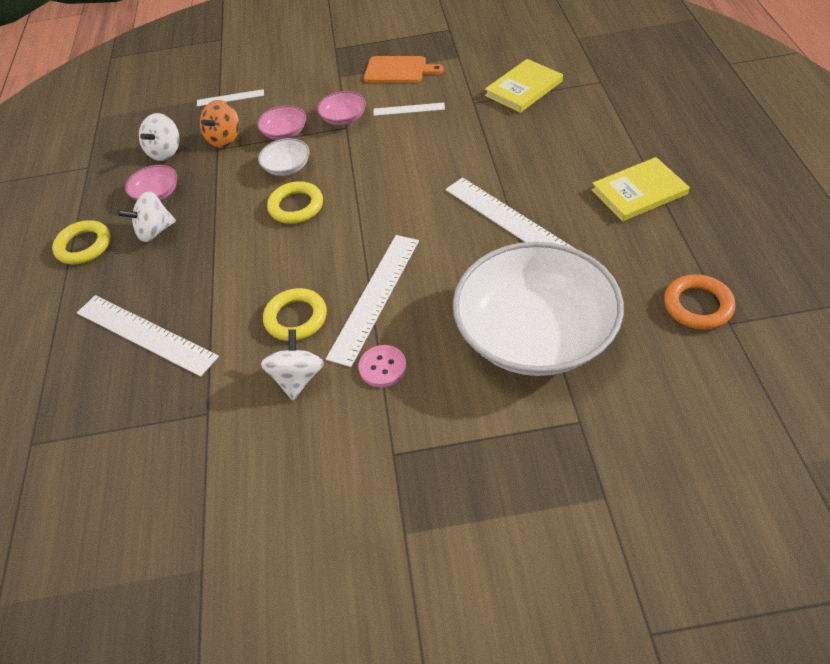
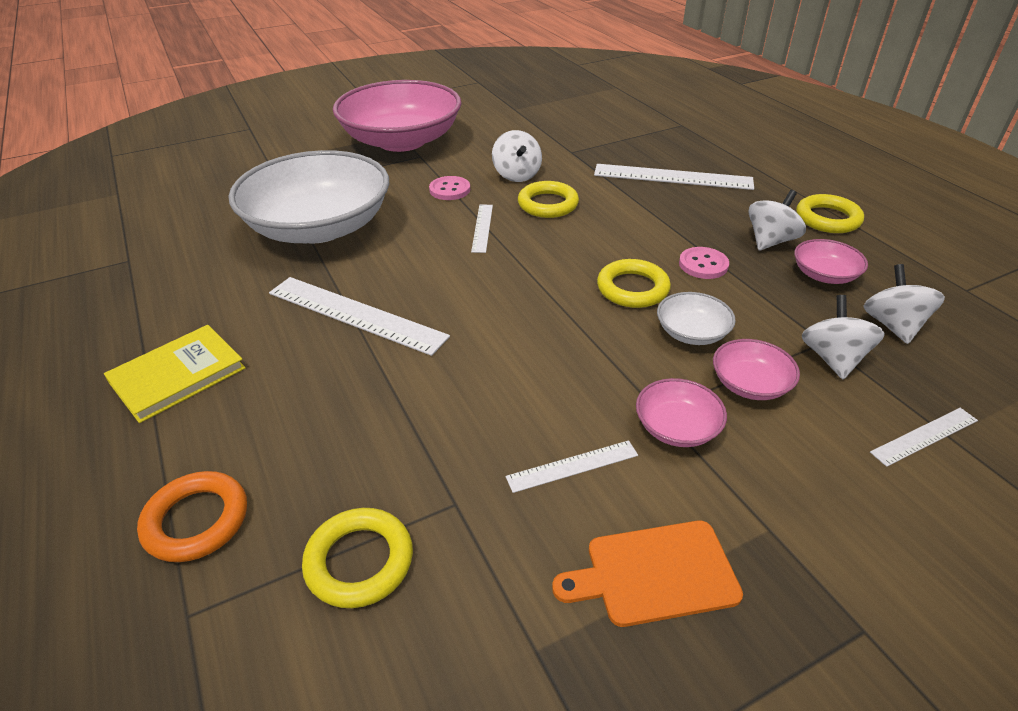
camera: 155 degrees right, 10 degrees down
orange spinning top [200,100,239,147] -> white spinning top [802,295,885,379]
white ruler [326,235,419,367] -> white ruler [471,205,493,253], size x0.52
yellow book [485,59,563,113] -> yellow ring [302,508,413,608]
orange ring [664,274,736,330] -> orange ring moved to [137,471,247,562]
none -> pink bowl [333,80,461,152]
none -> pink button [679,247,729,279]

